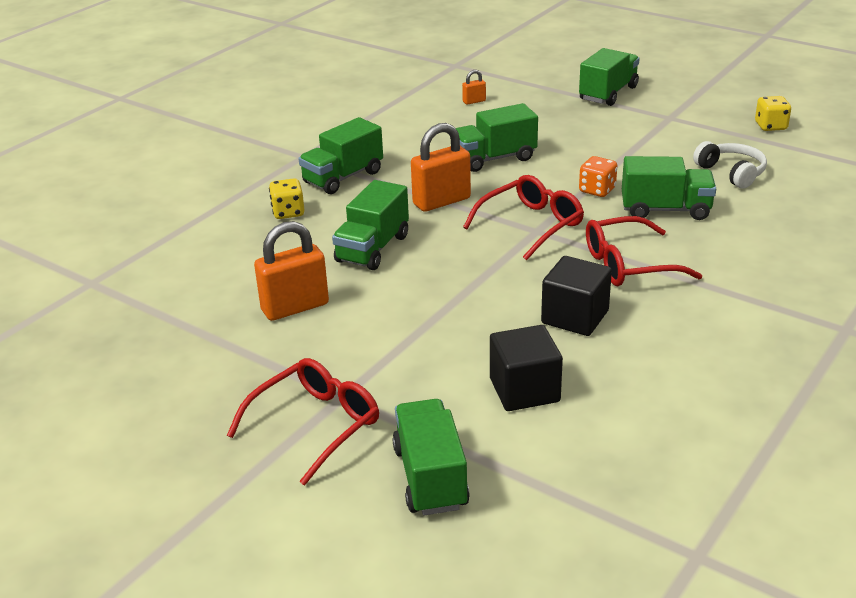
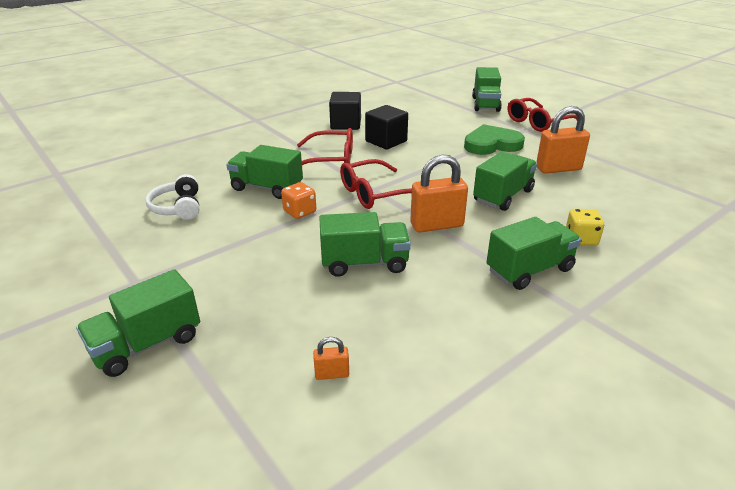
camera: 165 degrees left, 0 degrees up
black cube [490,325,563,411] -> black cube moved to [329,92,361,130]
yellow dice [755,96,791,131] -> none
none -> green heart [464,124,525,155]

